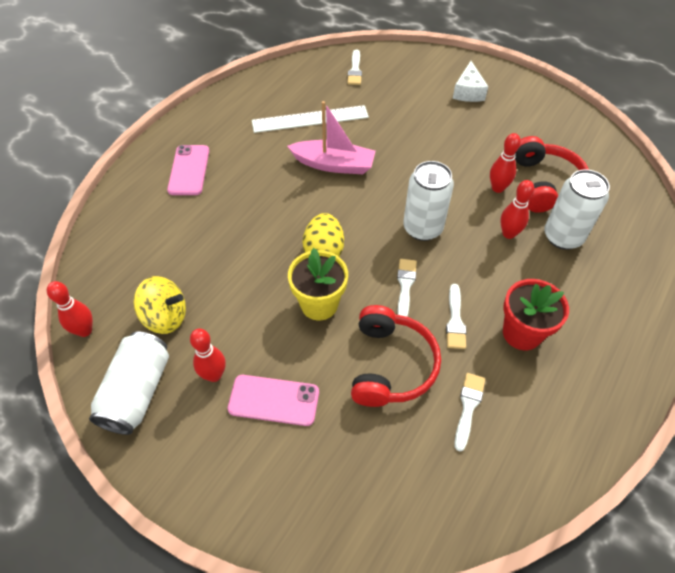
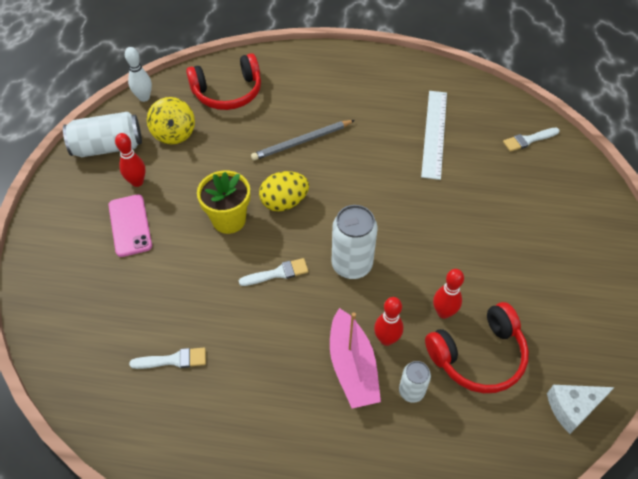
camera: 65 degrees right, 0 degrees up
red bowling pin [47,281,93,337] -> white bowling pin [125,47,152,102]
pink phone [167,145,209,195] -> none
white ruler [252,105,369,133] -> white ruler turned 45 degrees clockwise [421,91,447,180]
pink boat [287,101,375,174] -> pink boat moved to [330,308,381,408]
red headphones [351,305,441,407] -> red headphones moved to [186,53,261,110]
white brush [446,284,466,349] -> none
white cheese [453,61,488,102] -> white cheese moved to [547,385,615,434]
red flower pot [503,279,569,350] -> none
white can [544,169,610,250] -> white can [399,361,431,403], size x0.57
none -> grey pencil [251,120,355,161]

